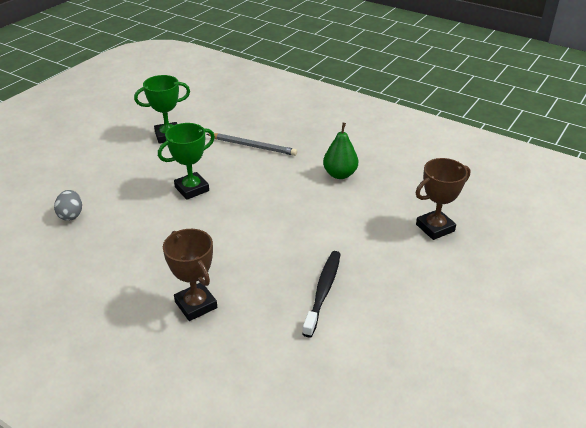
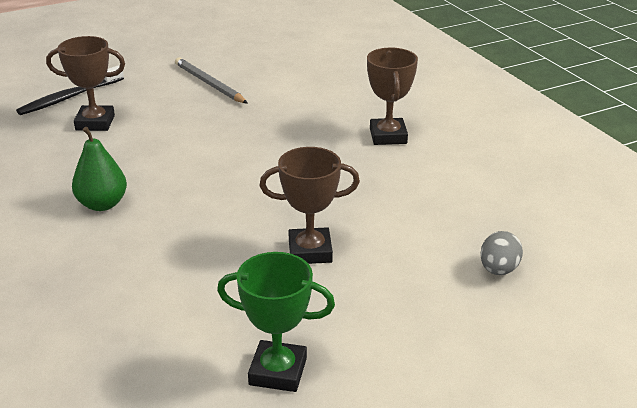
camera: 150 degrees left, 5 degrees down
green trophy [158,123,215,200] -> brown trophy [260,147,360,264]
grey pencil [207,133,297,156] -> grey pencil moved to [175,57,247,103]
black toothbrush [302,251,341,337] -> black toothbrush moved to [16,66,124,115]

